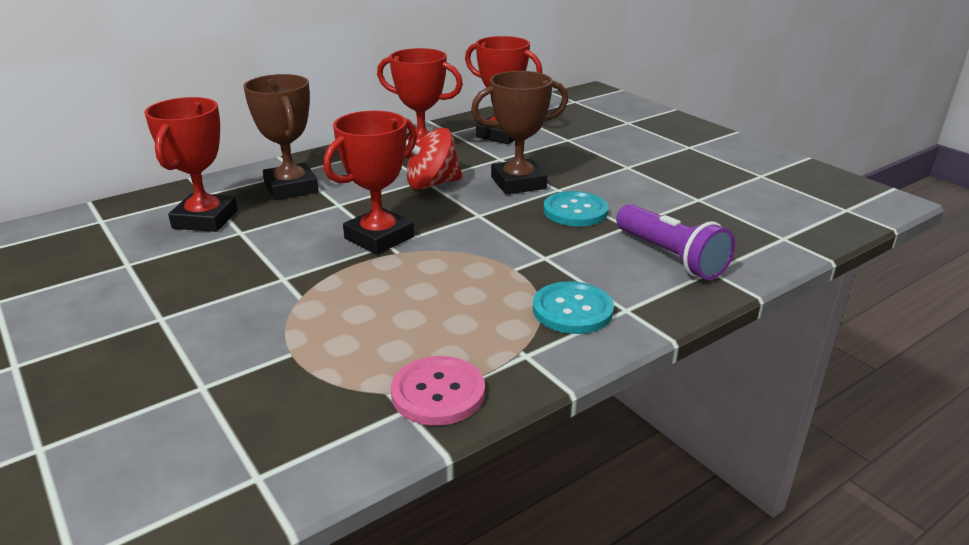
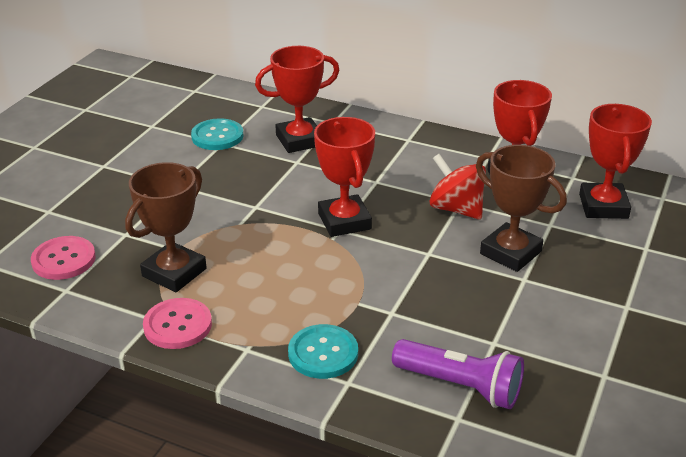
camera: 60 degrees right, 5 degrees up
brown trophy [243,74,319,200] -> brown trophy moved to [125,162,207,292]
red trophy [323,111,417,255] -> red trophy turned 60 degrees clockwise [314,117,375,237]
turquoise button [543,191,608,226] -> turquoise button moved to [191,118,244,150]
purple flashlight [616,204,735,280] -> purple flashlight turned 90 degrees counterclockwise [392,339,524,409]
none -> pink button [31,236,96,280]

